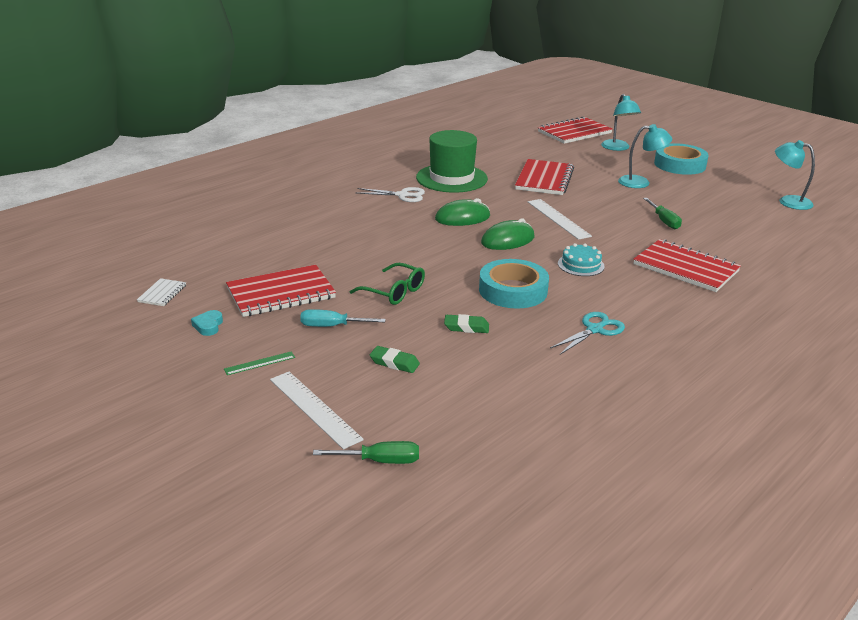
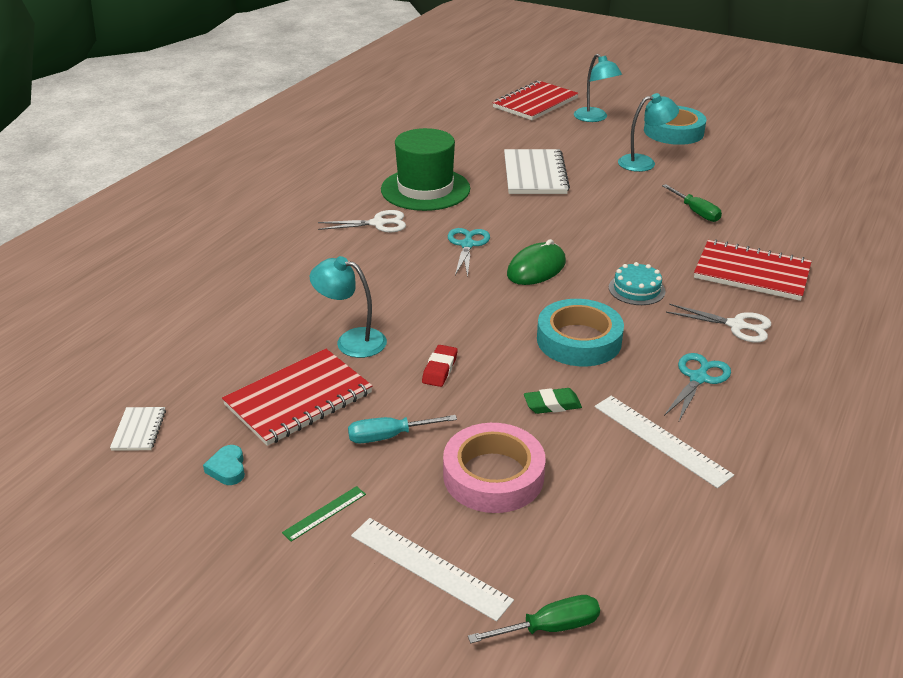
camera: 15 degrees left, 5 degrees up
green glasses [350,263,425,305] -> red eraser [422,345,458,387]
green eraser [370,346,420,373] -> pink tape [443,423,546,513]
green mouse [435,198,490,226] -> turquoise scissors [448,228,490,277]
red notebook [515,159,574,195] -> white notebook [504,149,570,194]
white ruler [528,199,592,240] -> white ruler moved to [595,396,734,488]
turquoise lamp [775,140,815,210] -> turquoise lamp moved to [310,256,387,358]
none -> white scissors [666,304,771,342]

